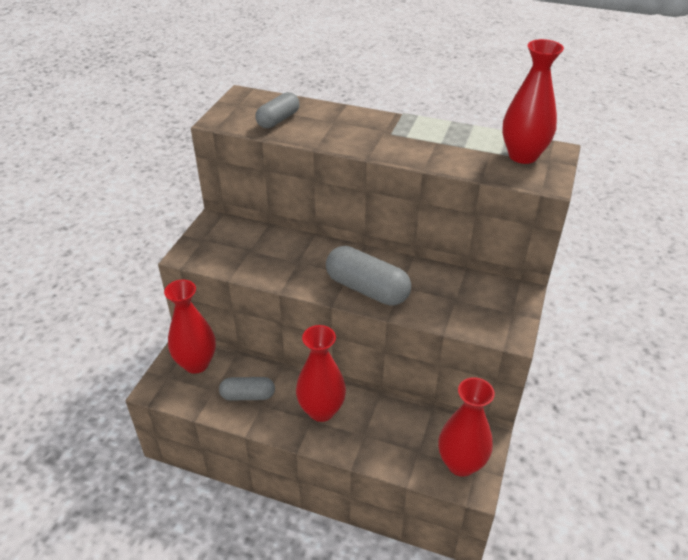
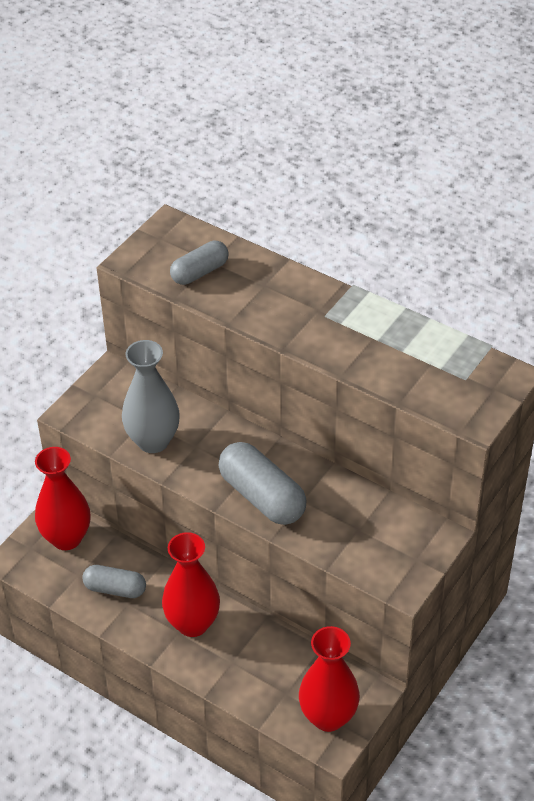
camera: 15 degrees right, 5 degrees up
red vase [502,39,564,164] -> none
none -> grey vase [122,340,180,453]

